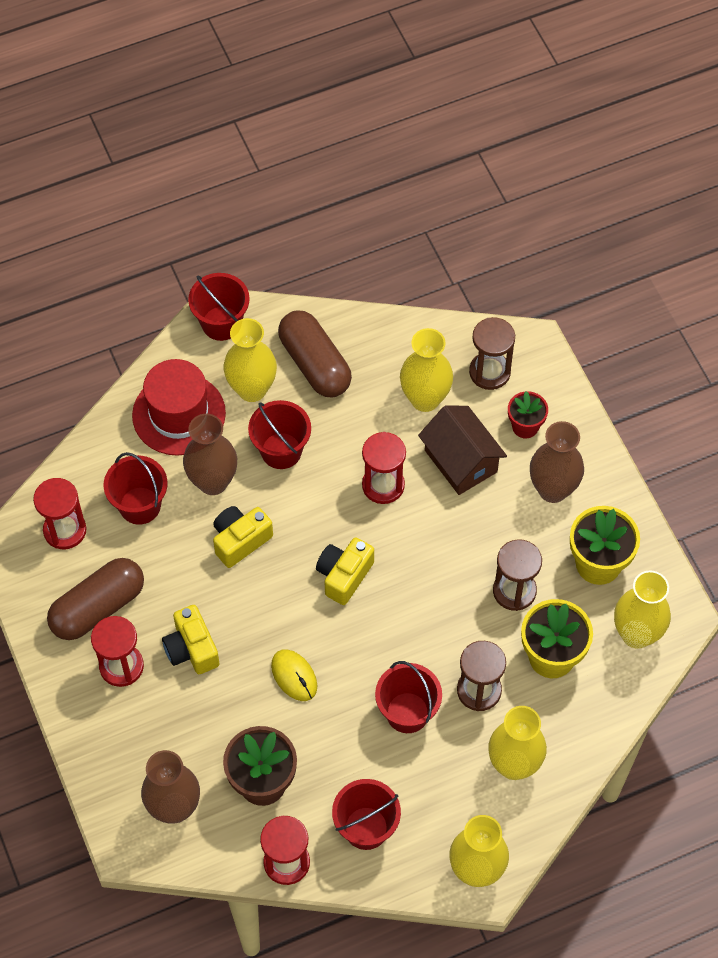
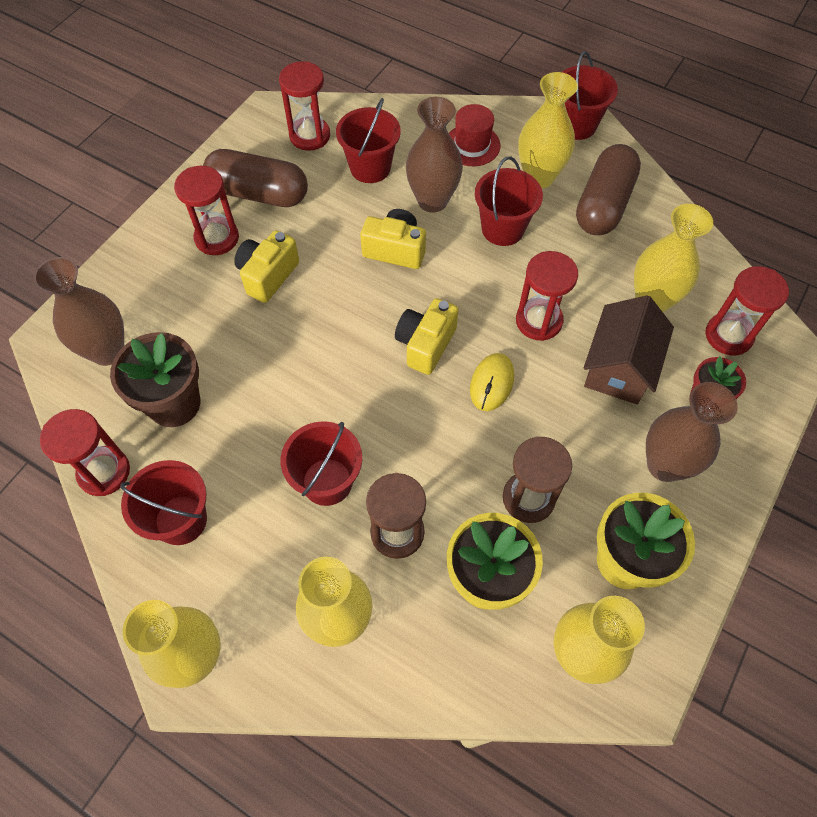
camera: 55 degrees right, 0 degrees up
red hat [132,359,226,456] -> red hat [449,104,500,166], size x0.62
yellow mouse [271,649,317,701] -> yellow mouse moved to [470,353,514,411]
yellow camera [316,537,374,605] -> yellow camera turned 60 degrees counterclockwise [395,298,458,375]
brown hourglass [469,317,515,390] -> red hourglass [705,266,789,355]

